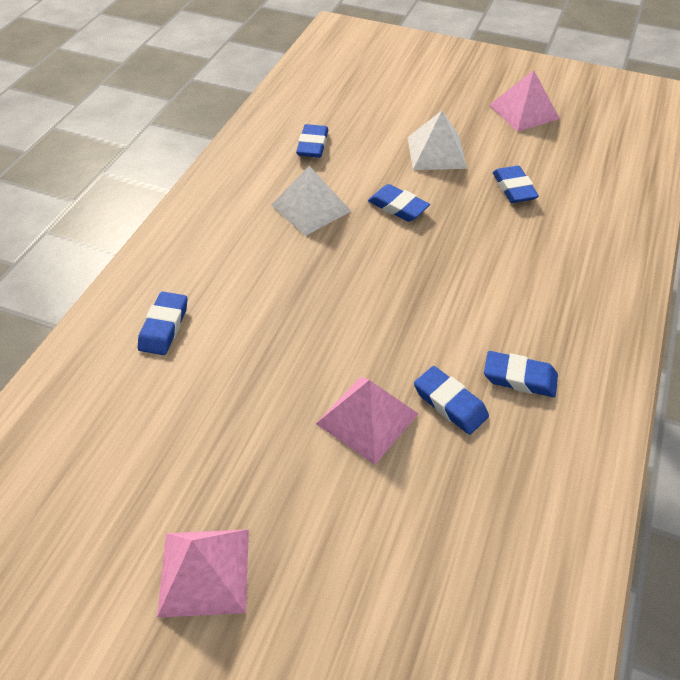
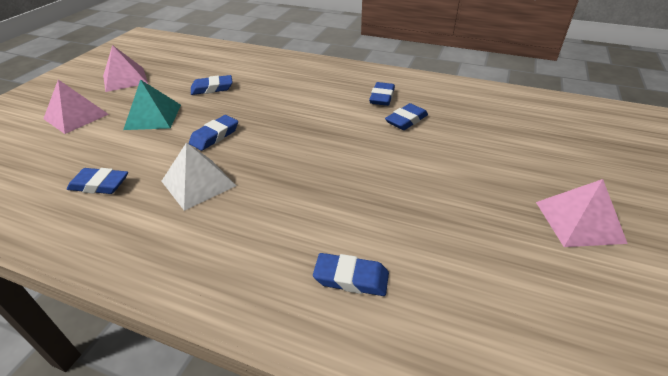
camera: 90 degrees left, 10 degrees down
pink pyramid [316,377,418,465] -> pink pyramid moved to [43,80,109,134]
white pyramid [408,111,467,170] -> turquoise pyramid [123,79,181,130]

